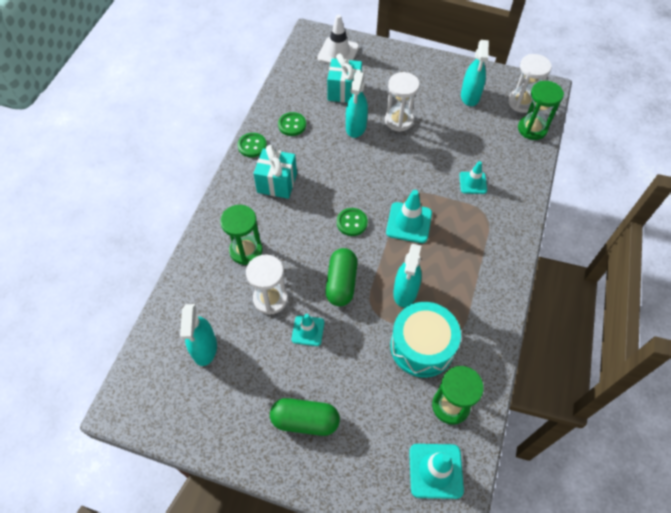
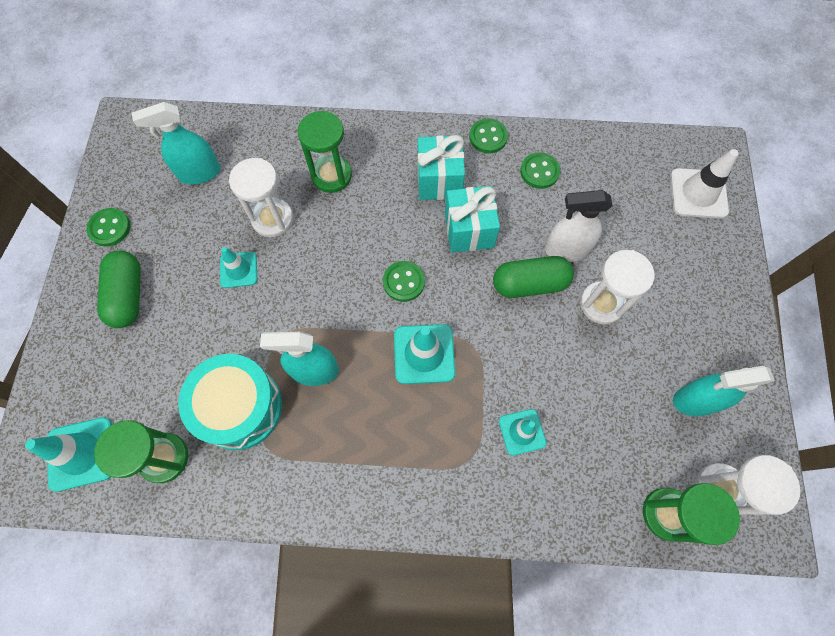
camera: 75 degrees right, 10 degrees up
green capsule [326,248,357,306] -> green capsule moved to [493,256,574,298]
turquoise gift [327,53,362,103] -> turquoise gift moved to [445,186,500,253]
turquoise spray bottle [346,72,368,138] -> white spray bottle [545,190,613,262]
none -> green button [86,208,130,246]

